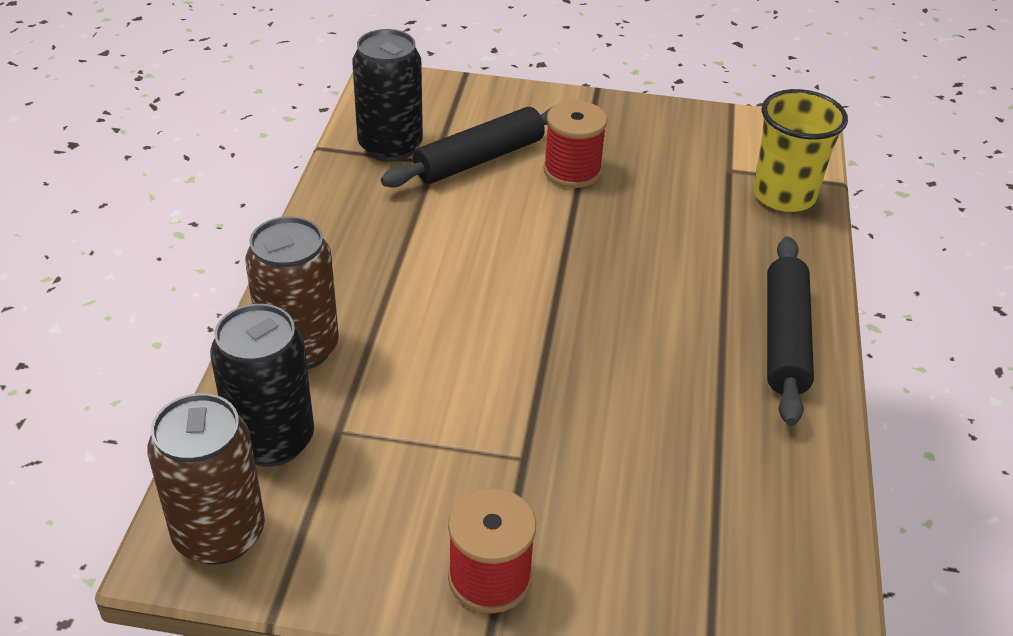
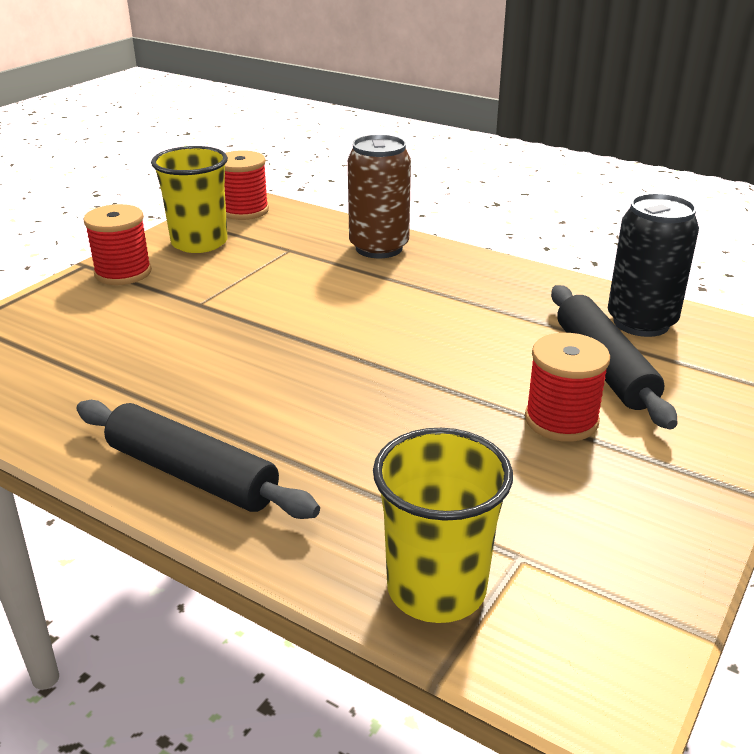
camera: 115 degrees right, 10 degrees down
brown can [147,393,265,565] -> red spool [225,150,269,220]
black can [210,304,314,467] -> none
none -> yellow cup [151,146,228,253]

